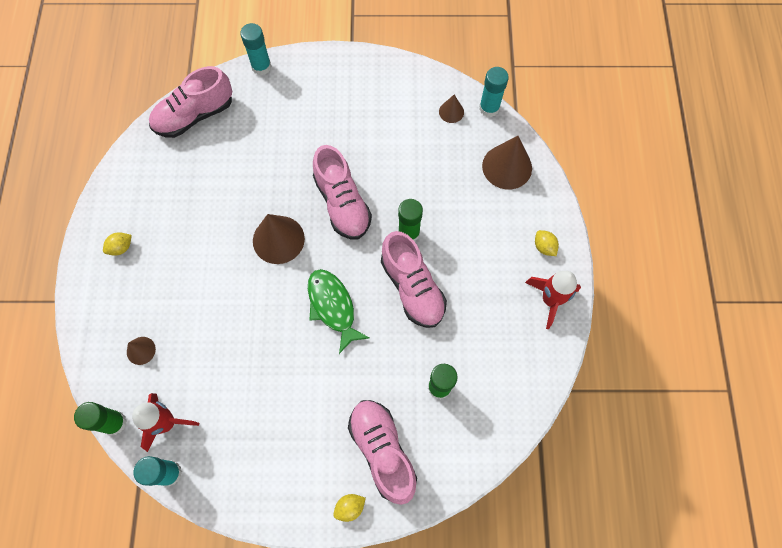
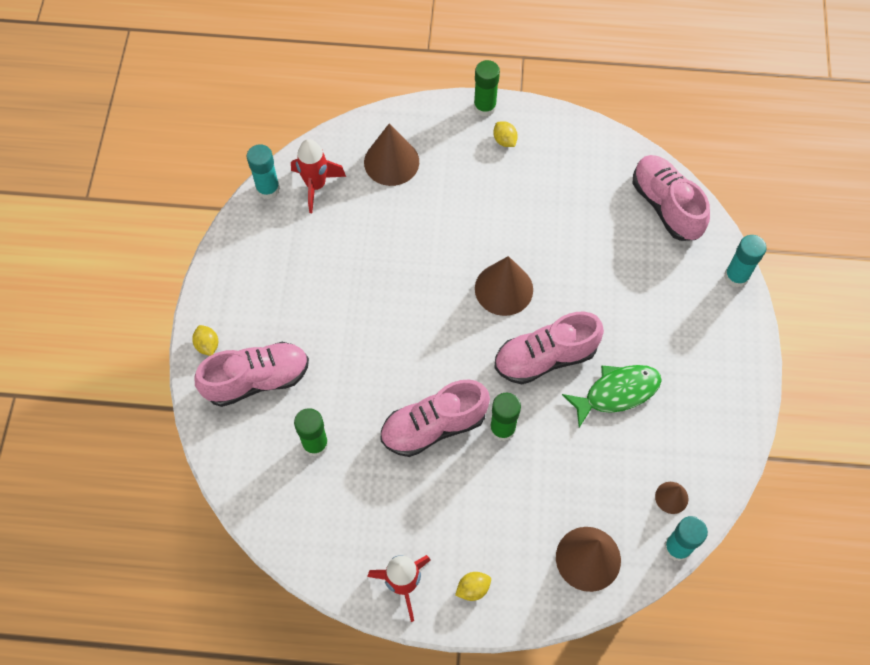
camera: 95 degrees right, 5 degrees down
green glue stick [74,402,127,435] -> green glue stick moved to [474,60,500,117]
brown cone [127,337,156,365] -> brown cone [364,124,419,186], size x1.91
green fish [308,269,370,354] -> green fish moved to [562,365,662,428]

